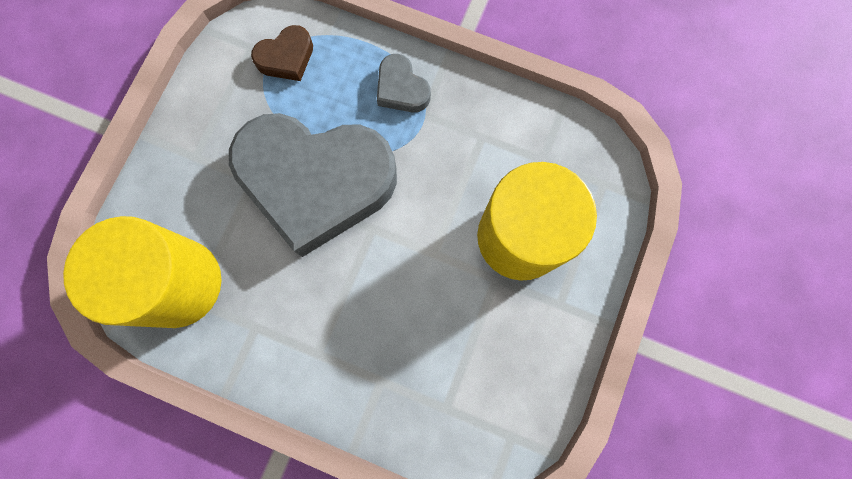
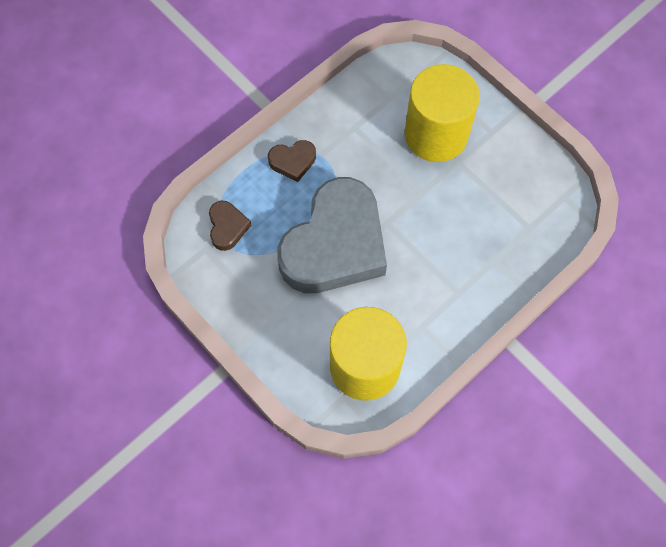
camera: 65 degrees left, 10 degrees down
grey heart [377,54,431,112] -> brown heart [268,140,316,182]

